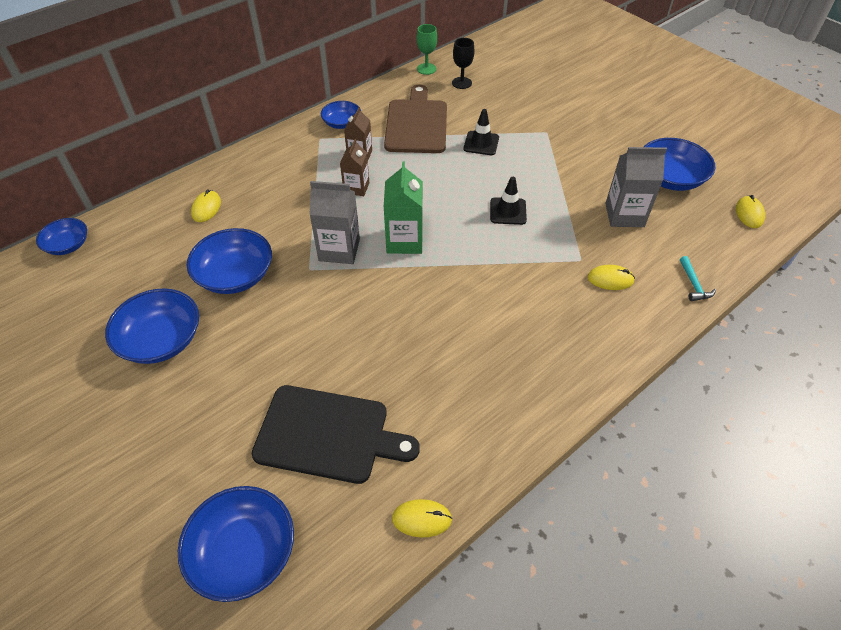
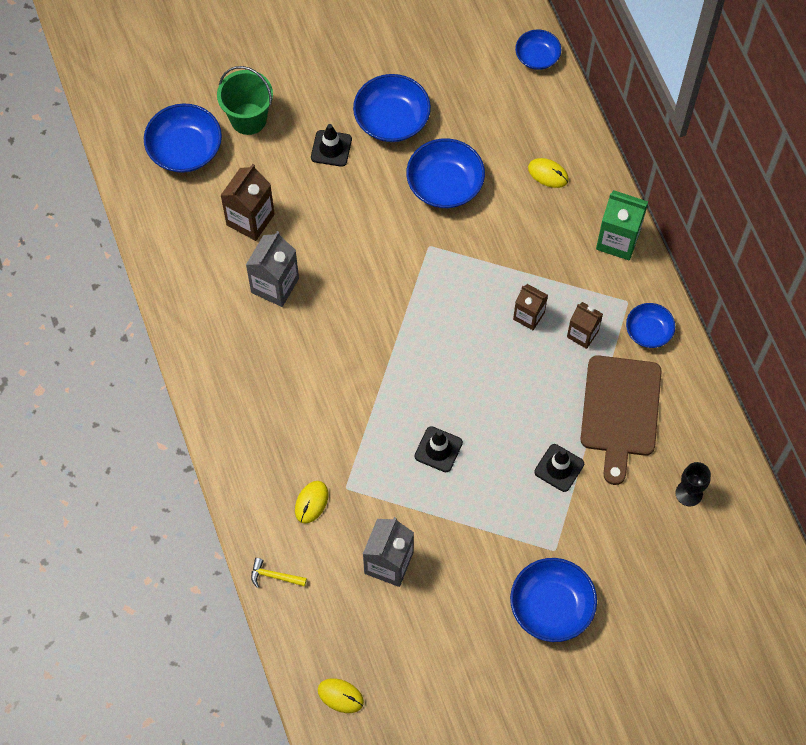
camera: 110 degrees right, 15 degrees up
black cutting board [252,385,420,484] -> brown carton [220,164,275,241]
grey carton [309,181,360,264] -> grey carton moved to [246,231,299,307]
brown cutting board [384,84,447,153] -> brown cutting board turned 75 degrees clockwise [581,355,662,485]
green carton [384,161,423,254] -> green carton moved to [596,190,648,260]
yellow mouse [392,499,452,538] -> none
green goblet [417,24,437,75] -> none
blue bowl [644,138,716,191] -> blue bowl moved to [510,558,597,642]
turquoise hammer [680,256,716,301] -> yellow hammer [251,558,307,588]
none -> green bucket [217,66,273,135]
none -> black traffic cone [311,124,352,167]

